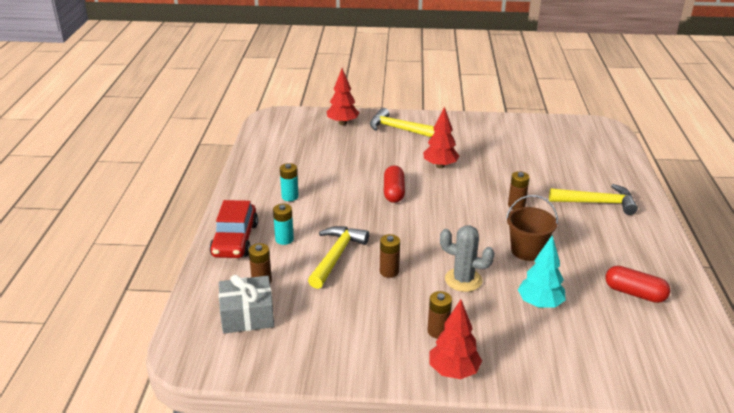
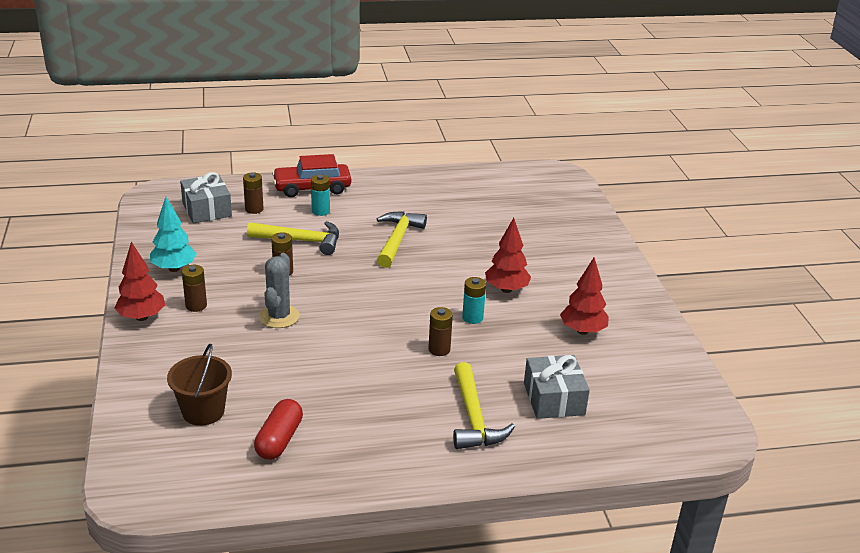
camera: 75 degrees right, 0 degrees up
turquoise battery [280,163,299,201] -> turquoise battery moved to [462,277,486,324]
red tree [327,68,359,125] -> red tree moved to [560,257,609,335]
yellow hammer [370,108,435,137] -> yellow hammer moved to [377,211,427,268]
red capsule [384,165,405,203] -> none
brown bucket [506,195,558,261] -> brown bucket moved to [167,344,232,426]
turquoise tree [518,235,566,308] -> turquoise tree moved to [150,197,197,272]
none -> grey gift [524,355,590,419]

